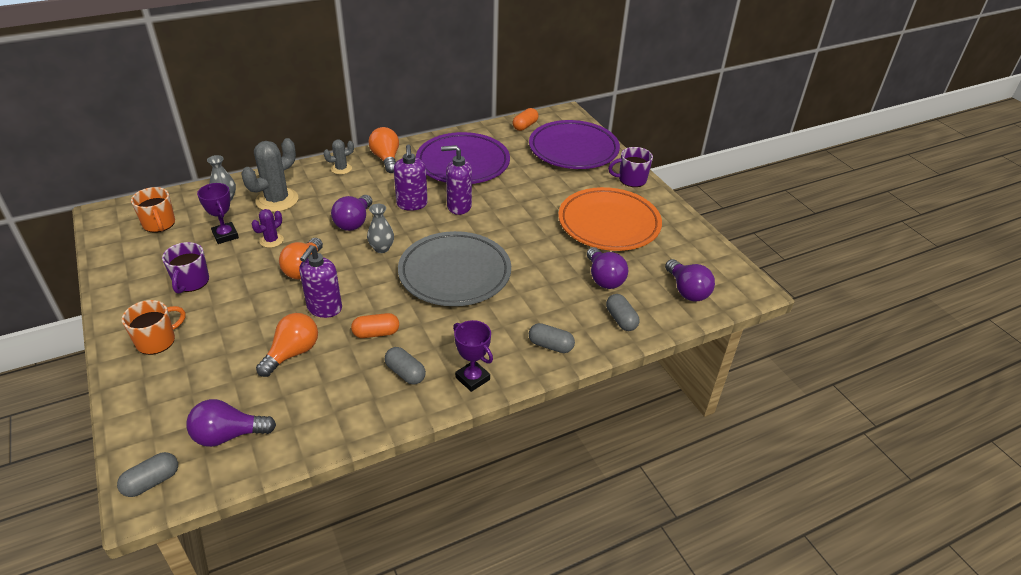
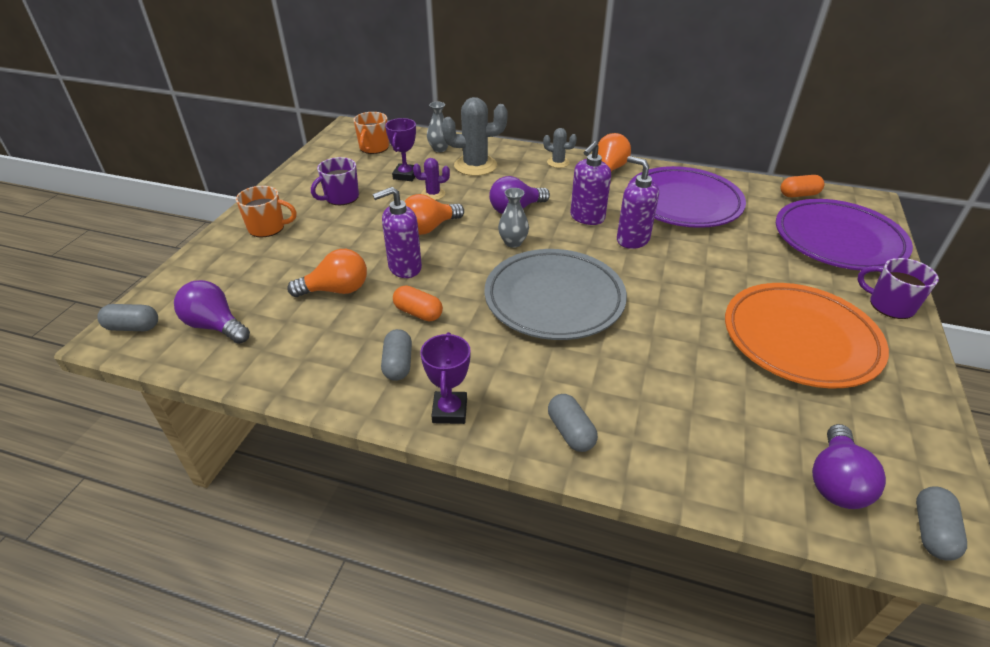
camera: 45 degrees right, 0 degrees up
purple light bulb [587,247,628,289] -> none
grey capsule [606,294,640,331] -> grey capsule moved to [916,486,967,561]

